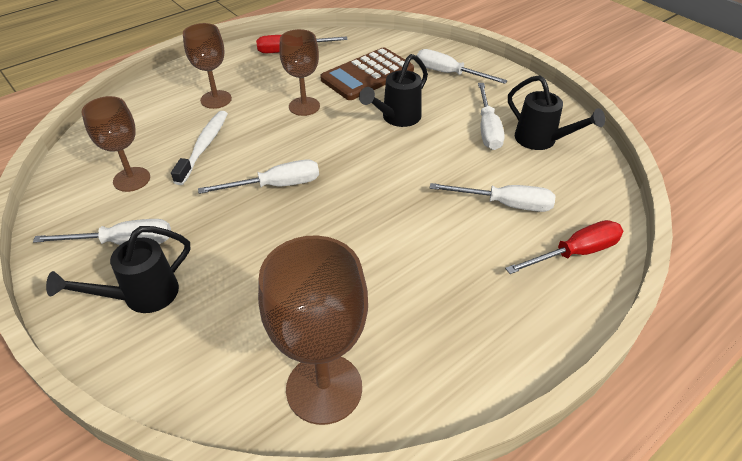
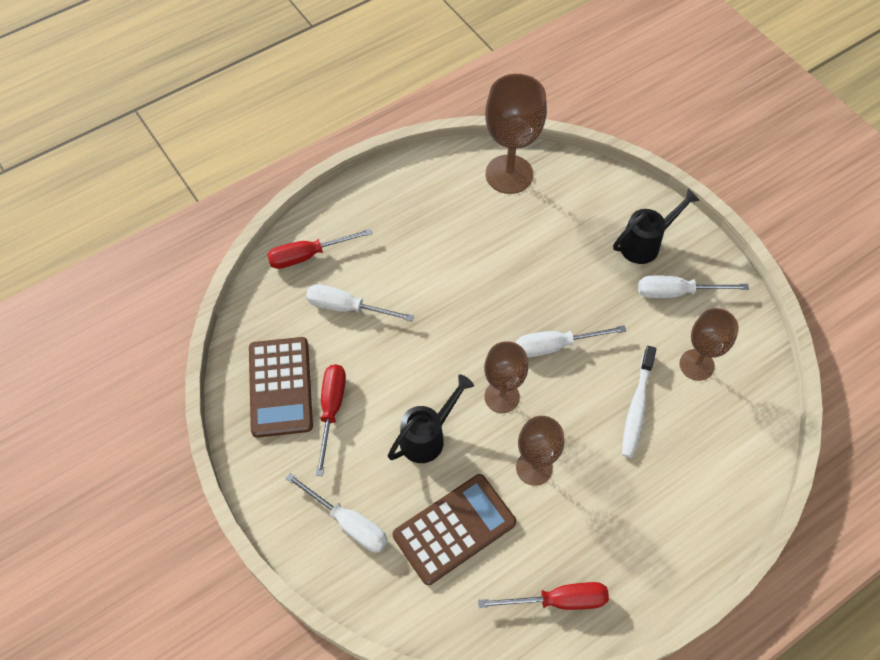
camera: 175 degrees left, 15 degrees up
brown goblet [183,23,232,109] -> brown goblet moved to [484,341,528,413]
white screwdriver [478,83,505,150] -> red screwdriver [316,364,346,476]
black watering can [508,75,605,150] -> brown calculator [249,337,313,438]

